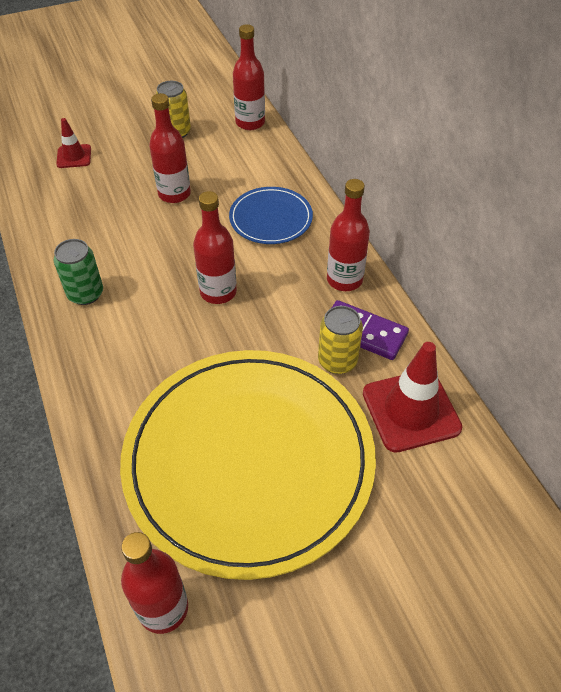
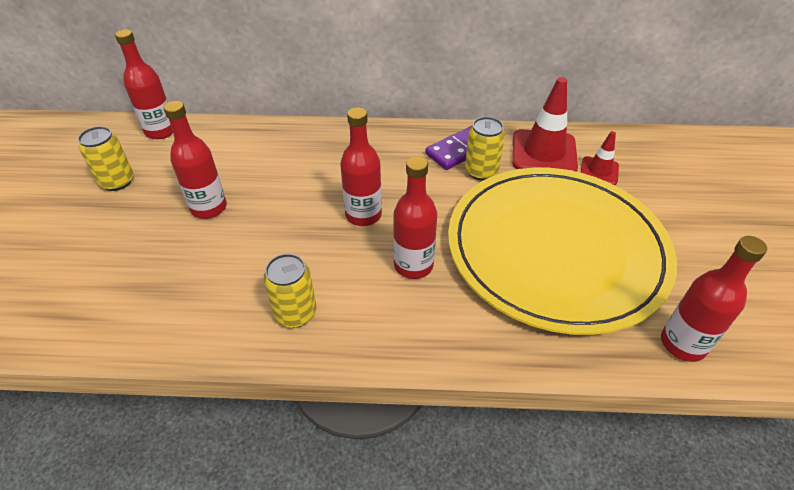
camera: 65 degrees left, 5 degrees down
green can [54,239,103,305] -> yellow can [263,254,316,328]
red traffic cone [56,118,91,168] -> red traffic cone moved to [581,131,619,185]
blue plate [229,187,313,244] -> none
red bottle [327,179,370,291] -> red bottle moved to [393,156,437,279]

